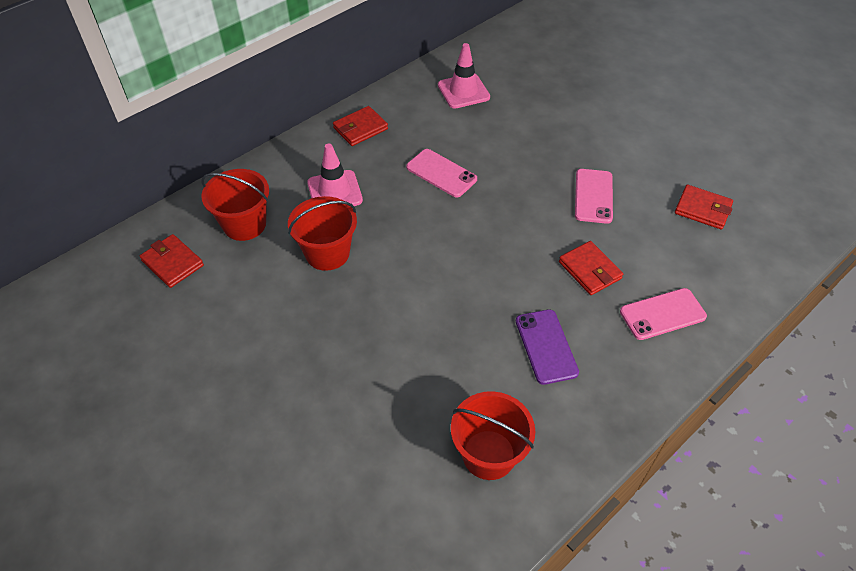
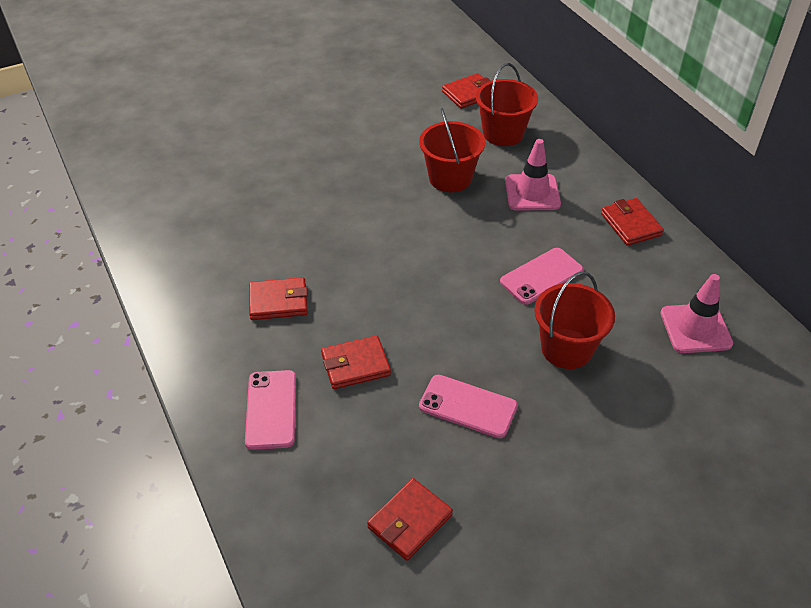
camera: 105 degrees right, 5 degrees down
red bucket [451,391,535,480] -> red bucket moved to [534,272,615,369]
purple phone [516,309,579,385] -> red wallet [249,277,308,320]

